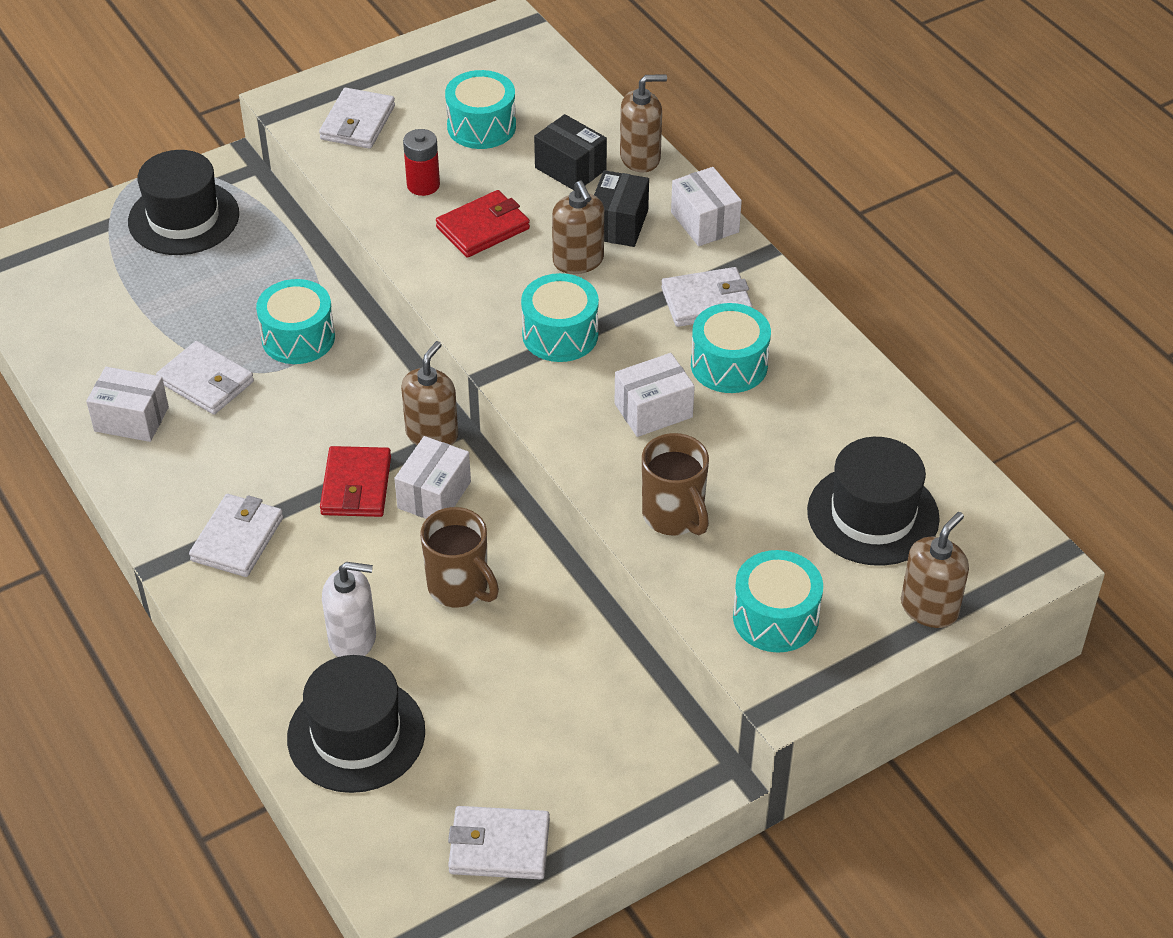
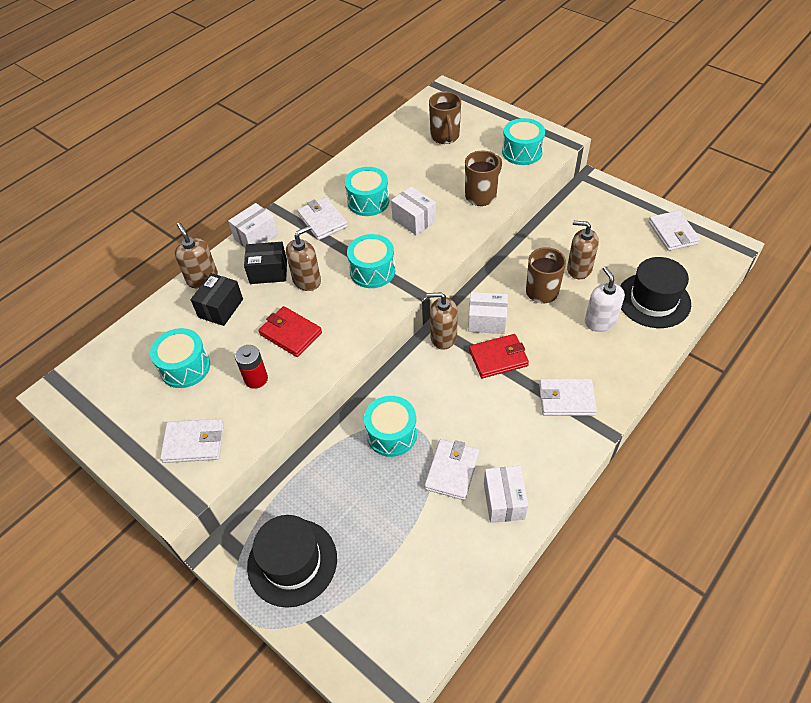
camera: 105 degrees left, 5 degrees up
black hat [807,437,940,566] -> brown mug [429,92,461,144]
brown soap dispenser [901,512,969,628] -> brown soap dispenser moved to [567,221,599,279]

